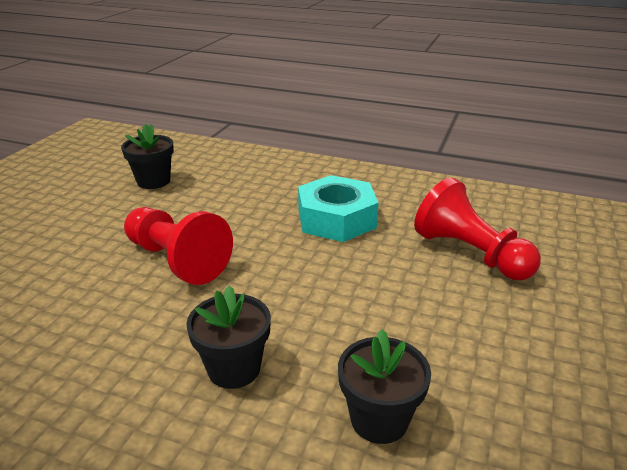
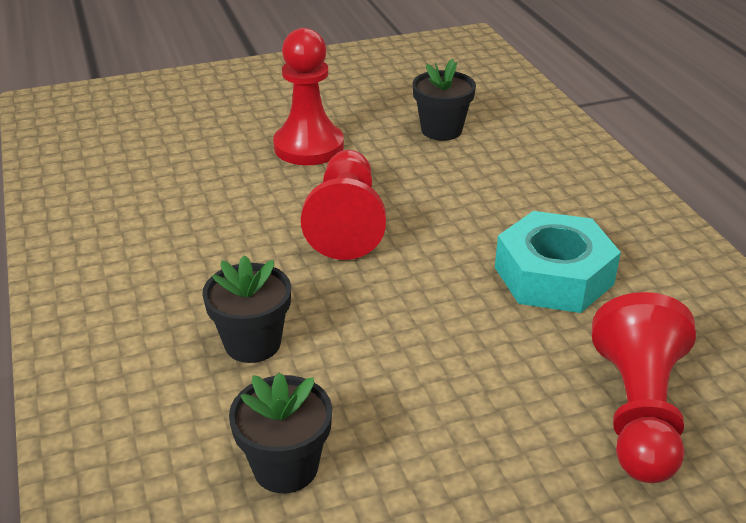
camera: 50 degrees right, 5 degrees up
none -> red pawn [273,28,344,165]

